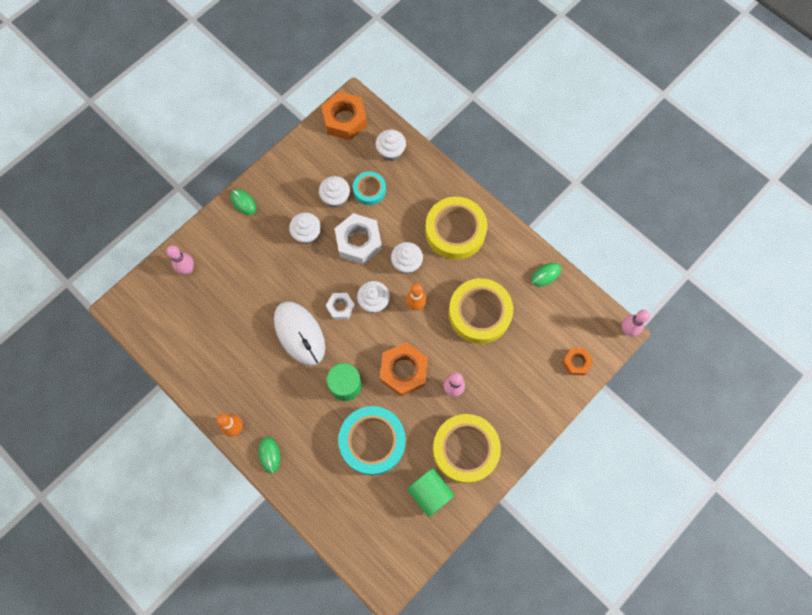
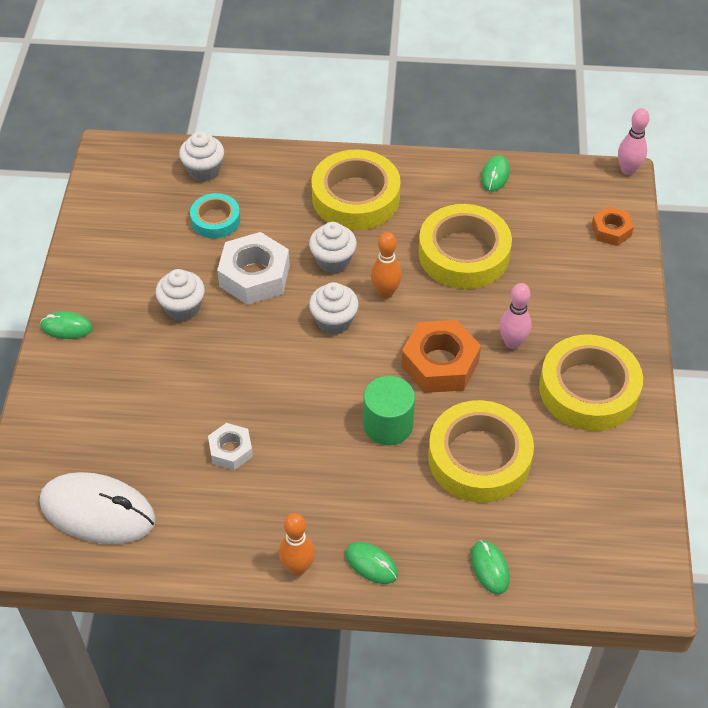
camera: 40 degrees left, 20 degrees down
pink bowling pin [167,245,194,274] -> none
white mouse [274,301,325,366] -> white mouse moved to [40,472,156,544]
white cupcake [319,176,350,208] -> none
orange nut [321,92,367,140] -> none
white nut [326,293,355,320] -> white nut moved to [208,423,253,470]
turquoise tape [338,406,406,475] -> yellow tape [428,400,534,503]
green cylinder [407,468,455,517] -> none
none -> green mouse [471,540,510,594]

